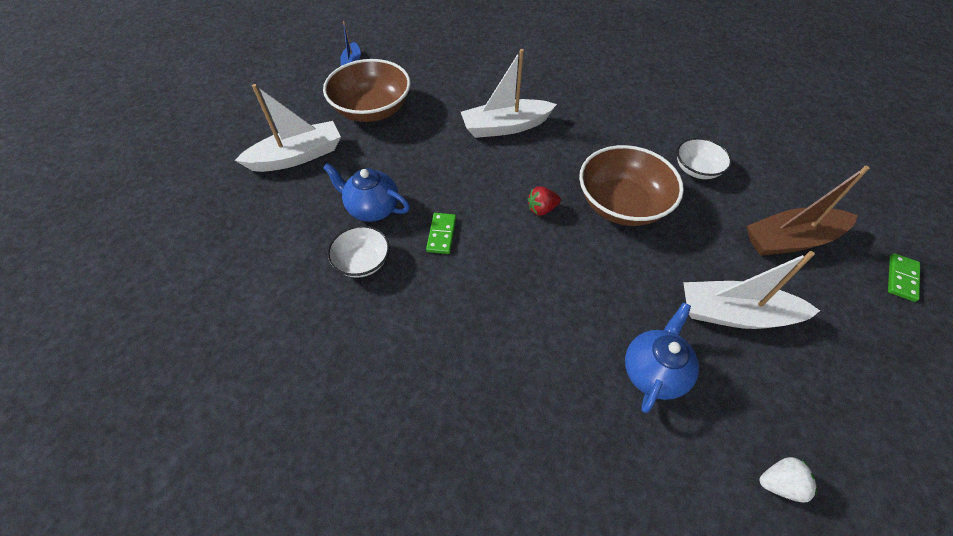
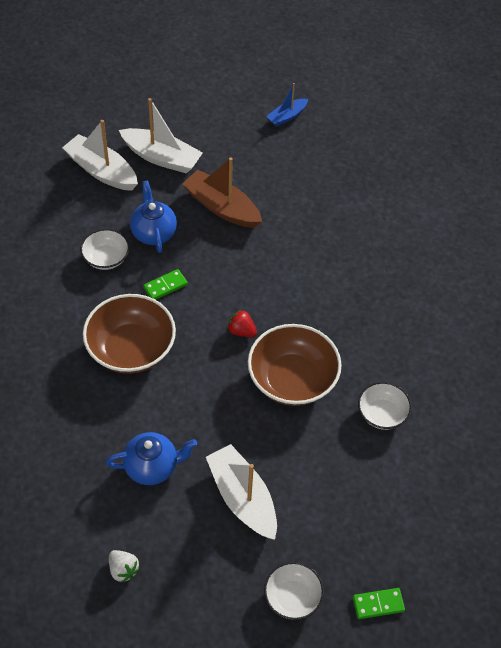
camera: 50 degrees right, 0 degrees up
brown bowl [323,59,411,122] -> brown bowl moved to [83,294,176,374]
white boat [461,49,557,138] -> white boat moved to [62,120,138,191]
brown boat [747,166,869,256] -> brown boat moved to [182,157,262,228]
none -> white bowl [264,562,324,620]

